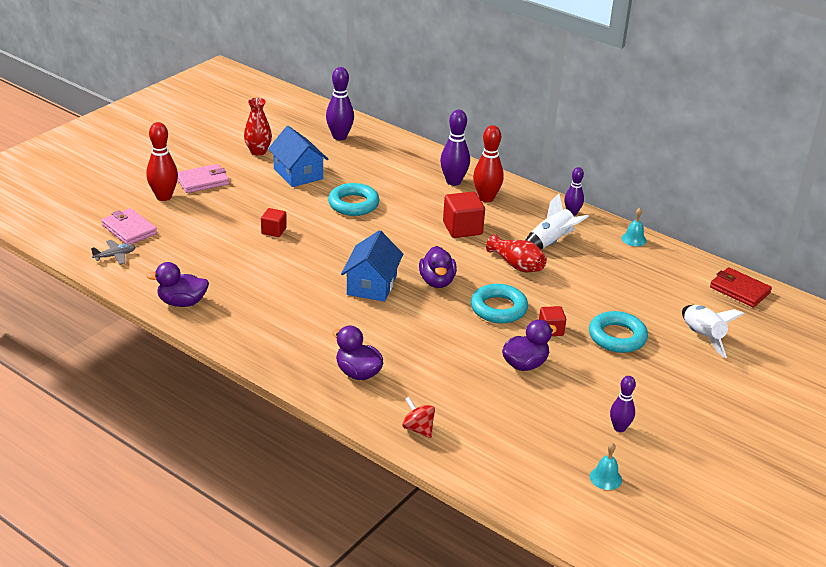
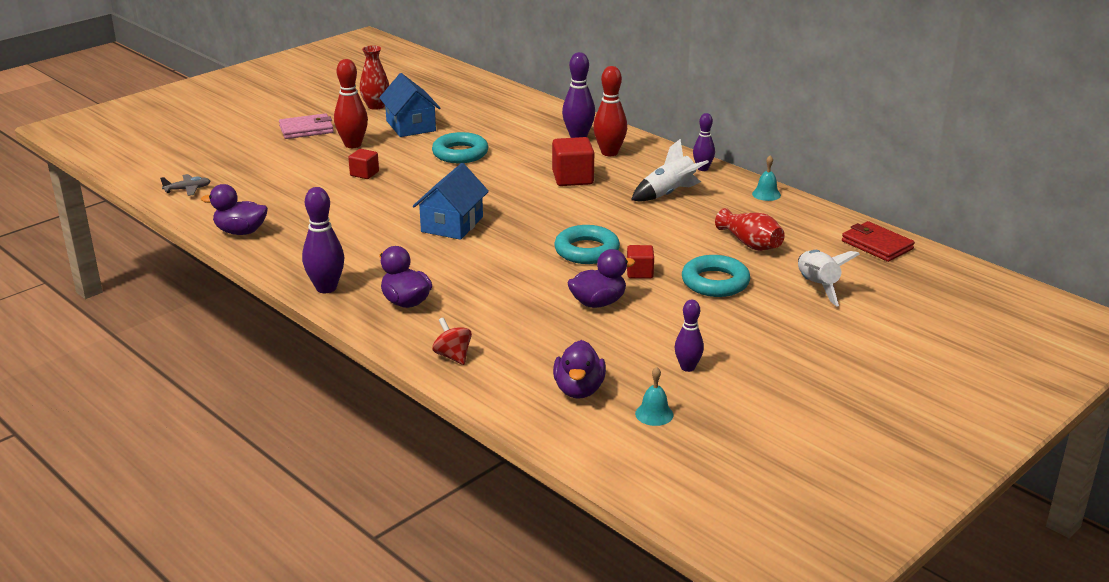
camera: 10 degrees right, 5 degrees down
pink wallet [101,208,157,244] -> none
red bowling pin [146,122,178,201] -> red bowling pin moved to [334,59,368,148]
purple bowling pin [326,67,354,140] -> purple bowling pin moved to [302,187,344,293]
purple duck [419,246,457,288] -> purple duck moved to [553,340,606,399]
red vase [486,234,547,272] -> red vase moved to [715,208,785,251]

